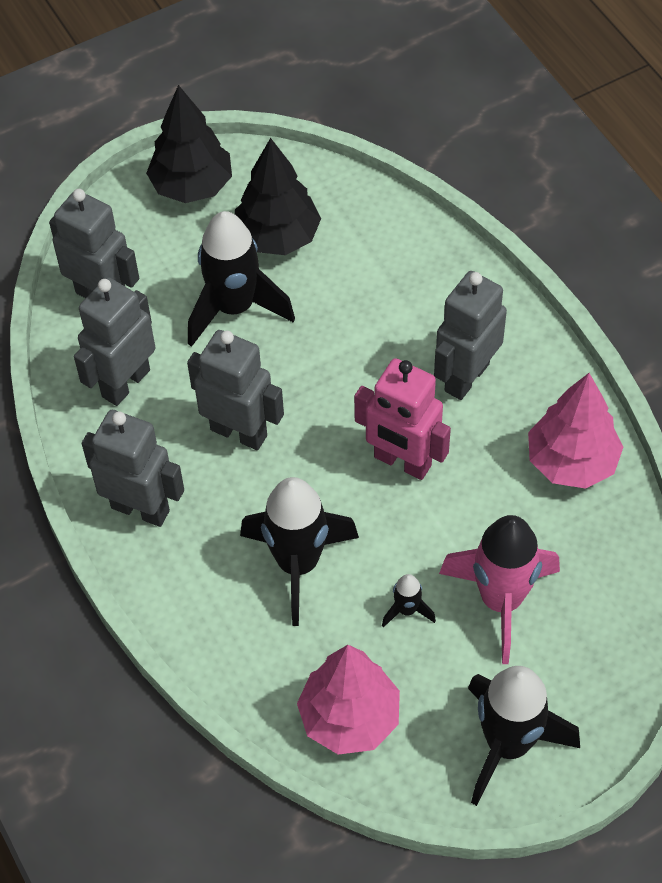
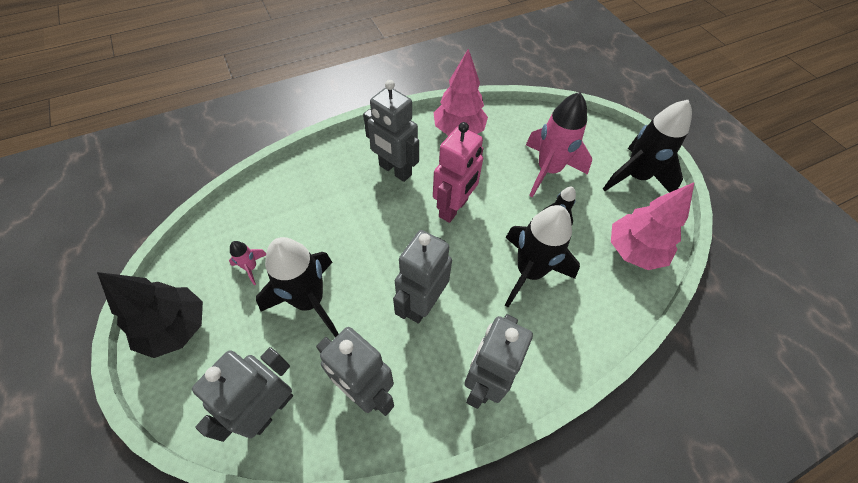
camera: 90 degrees left, 0 degrees up
black tree [235,138,321,255] -> pink rocket [229,241,266,285]

